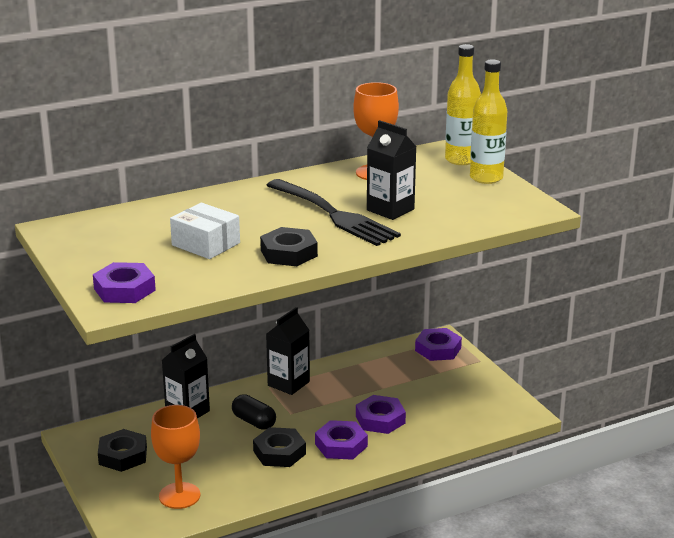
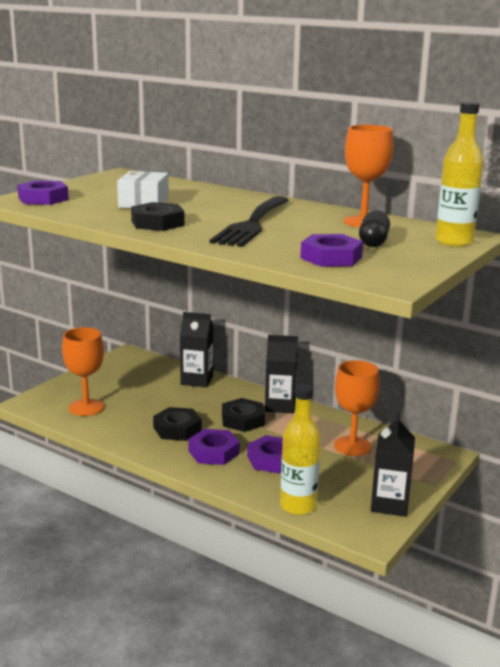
camera: 60 degrees right, 5 degrees down
black nut [98,429,147,472] -> black nut moved to [222,398,265,432]
black capsule [232,394,276,430] -> black capsule moved to [359,210,390,247]
black carton [367,120,416,220] -> black carton moved to [371,414,415,517]
purple nut [415,328,462,361] -> purple nut moved to [300,234,363,267]
yellow bottle [470,59,507,184] -> yellow bottle moved to [280,384,321,515]
none -> orange goblet [334,360,380,456]

